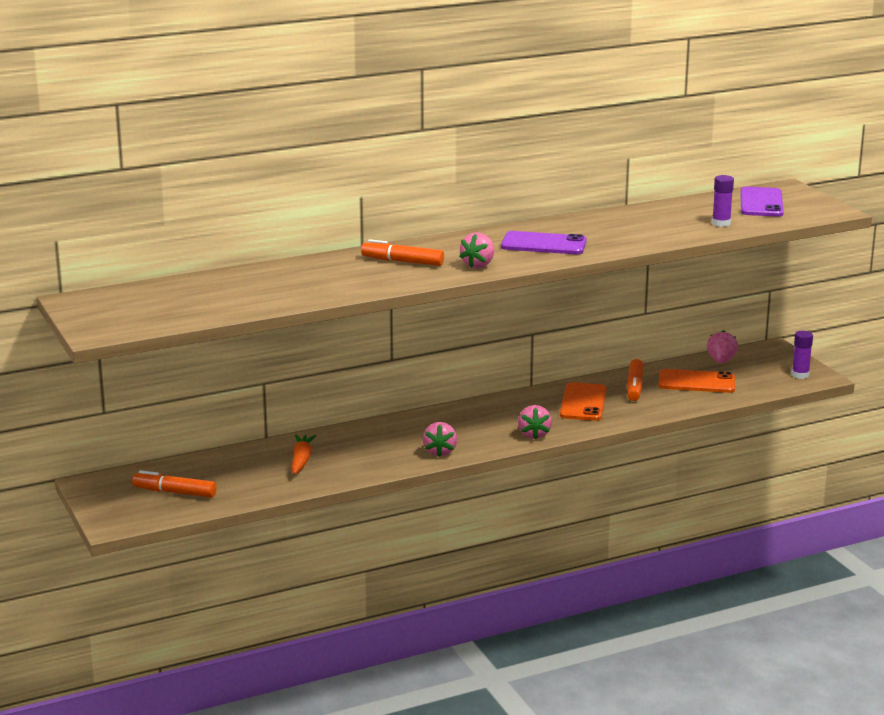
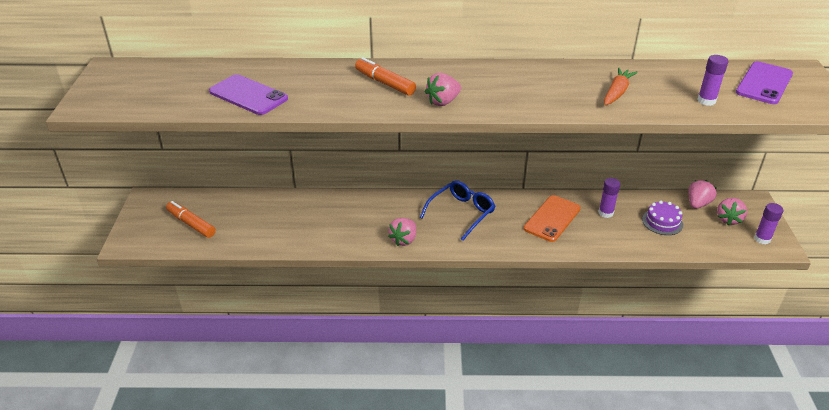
camera: 25 degrees right, 15 degrees up
orange carrot [291,434,316,474] -> orange carrot moved to [604,67,638,105]
purple phone [501,231,587,254] -> purple phone moved to [209,74,288,115]
pink strawberry [518,405,552,439] -> pink strawberry moved to [717,198,747,225]
orange marker [627,359,644,401] -> purple glue stick [598,178,620,218]
orange phone [659,369,735,393] -> purple cake [642,201,683,235]
none -> blue glasses [420,181,495,241]

